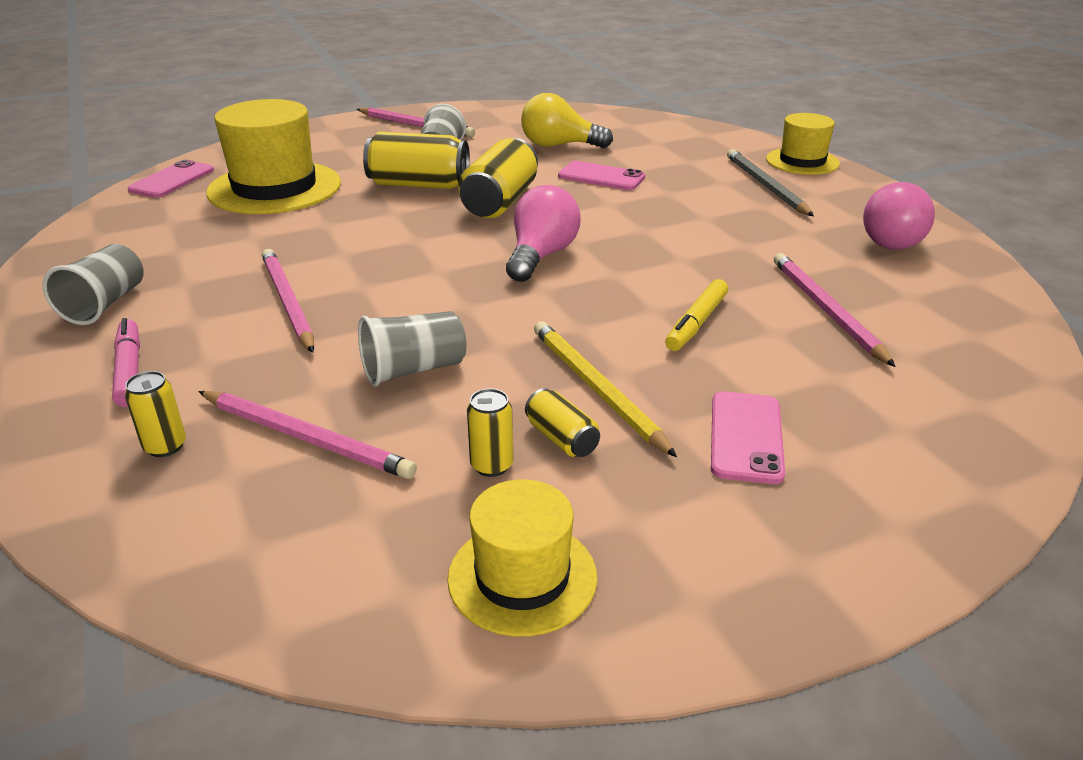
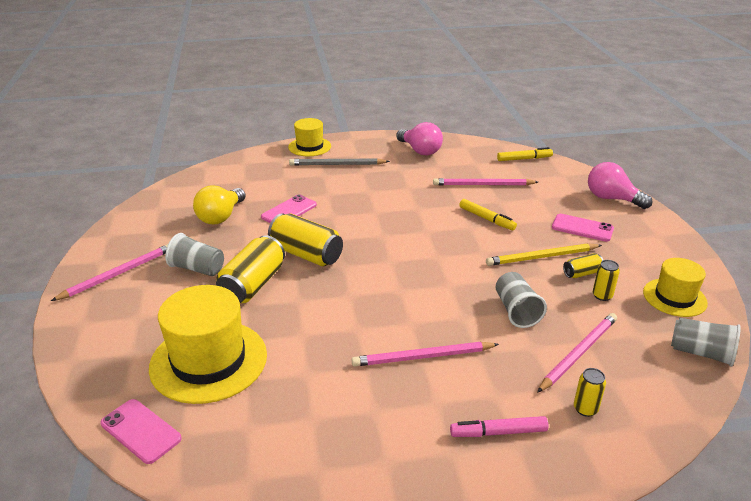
camera: 75 degrees left, 0 degrees up
grey cup [42,244,144,325] -> grey cup moved to [671,318,741,367]
pink light bulb [506,185,580,282] -> pink light bulb moved to [588,162,652,209]
none -> yellow marker [497,147,553,161]

